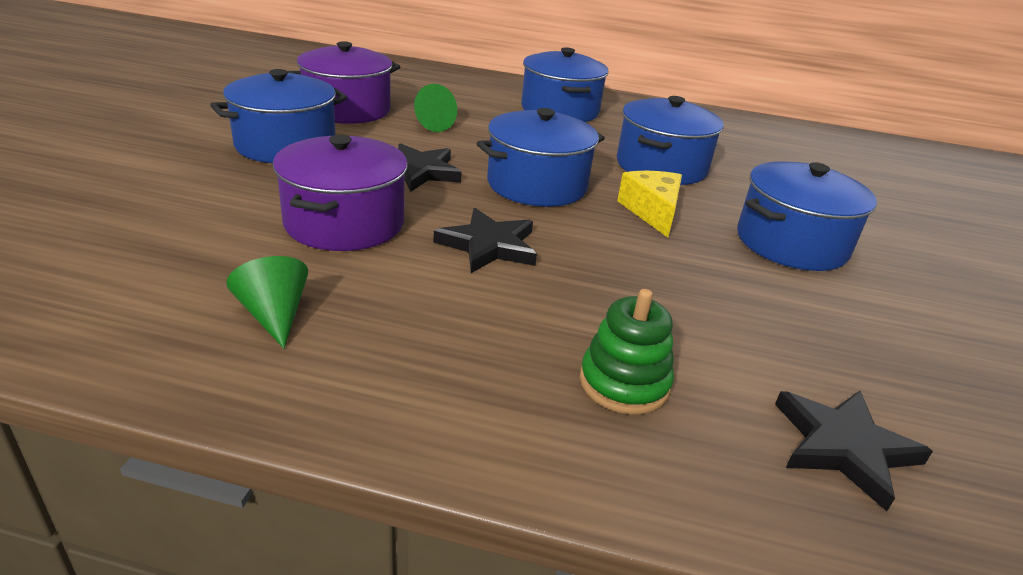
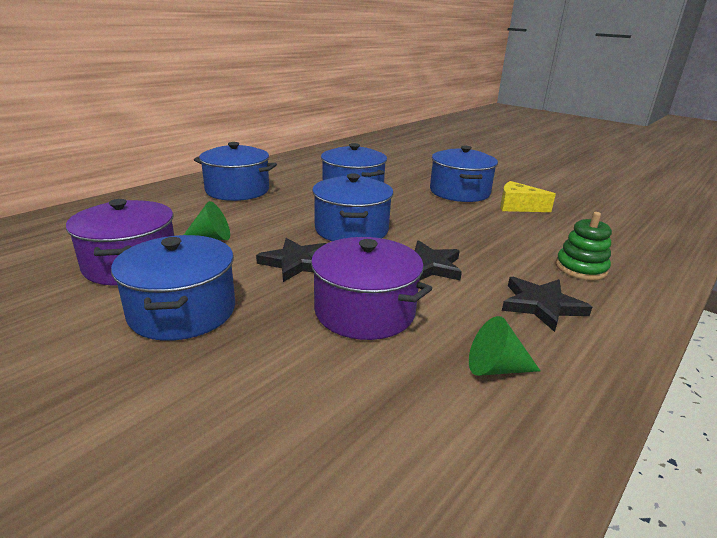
camera: 60 degrees left, 5 degrees down
yellow cheese [617,171,682,237] -> yellow cheese moved to [500,181,556,212]
black star [775,391,933,511] -> black star moved to [502,277,592,332]

